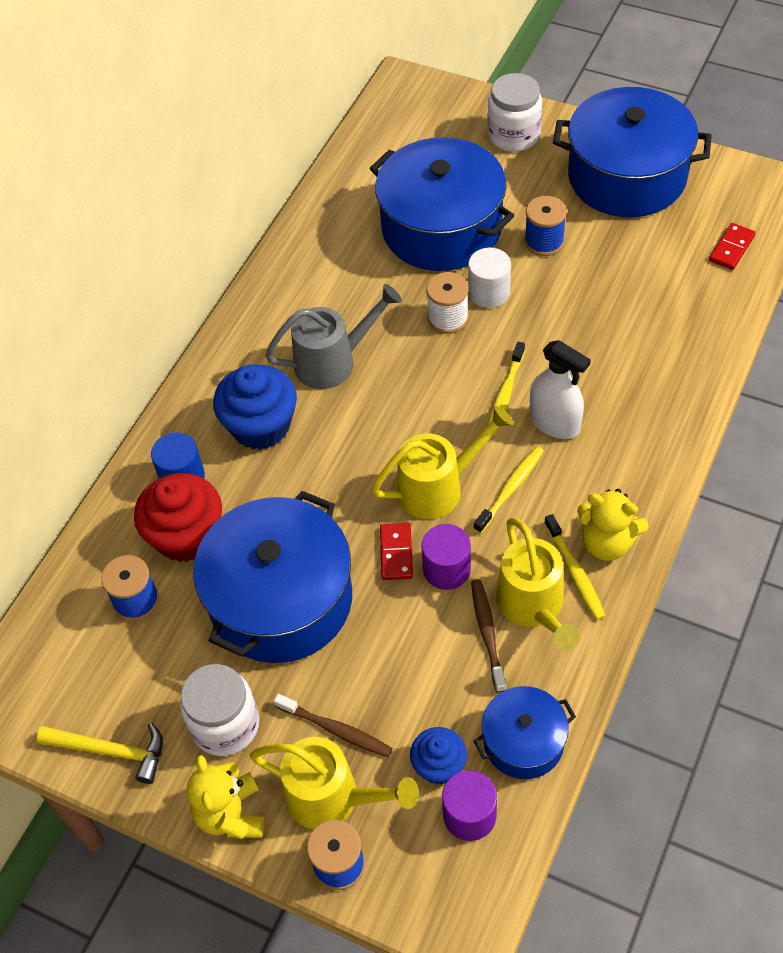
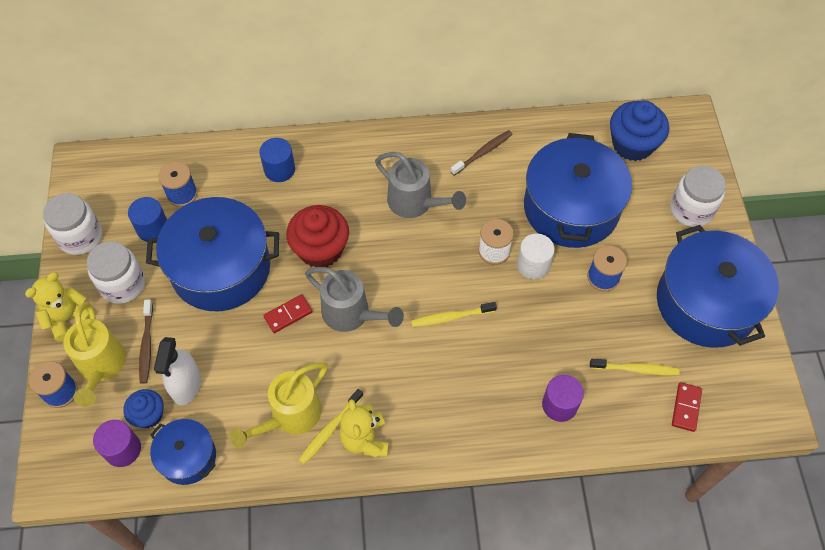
camera: 55 degrees right, 5 degrees up
yellow hammer [37,722,163,784] -> white jar [43,193,102,255]
red cupcake [134,473,222,562] -> red cupcake moved to [286,205,349,267]
blue cupcake [213,365,297,450] -> blue cupcake moved to [610,100,669,161]
yellow watering can [371,406,514,520] -> grey watering can [305,267,404,332]
purple cylinder [421,524,471,590] -> purple cylinder moved to [542,375,584,422]
brown toothbrush [471,579,506,693] -> brown toothbrush moved to [450,130,512,176]
yellow toothbrush [473,446,544,533] -> yellow toothbrush moved to [590,359,680,375]
white spray bottle [530,340,591,439] -> white spray bottle moved to [154,337,201,405]
red domino [709,223,756,270] -> red domino turned 75 degrees counterclockwise [672,382,702,432]
none -> blue cylinder [128,197,167,242]

